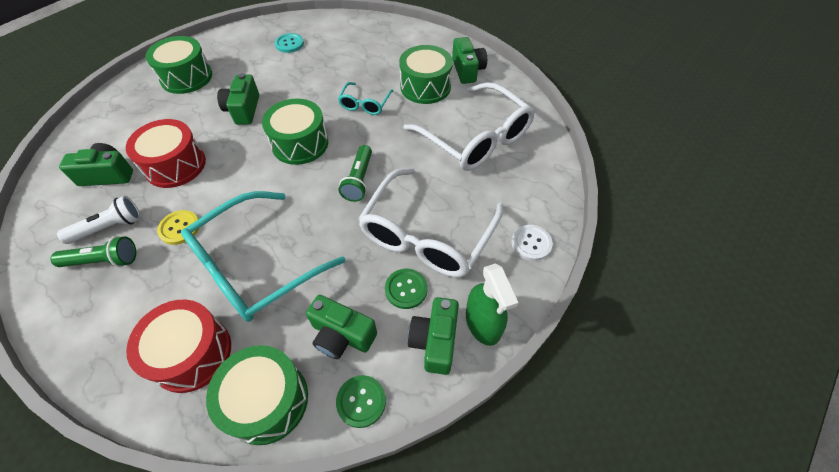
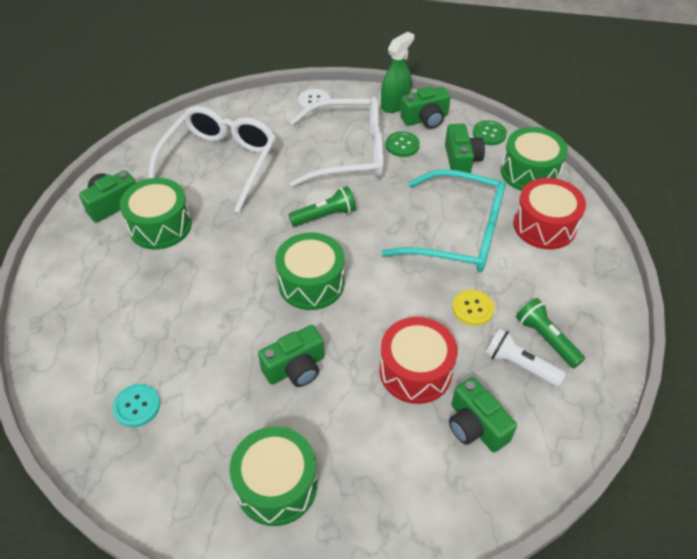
camera: 120 degrees left, 5 degrees down
turquoise glasses [338,82,393,115] -> none

